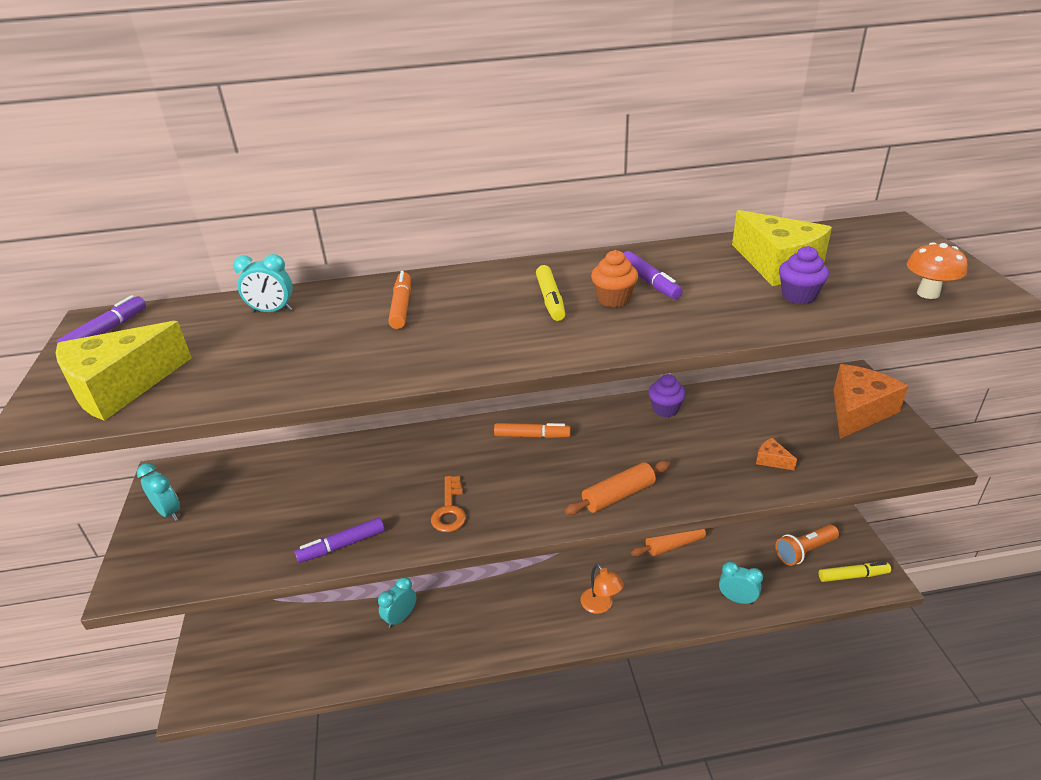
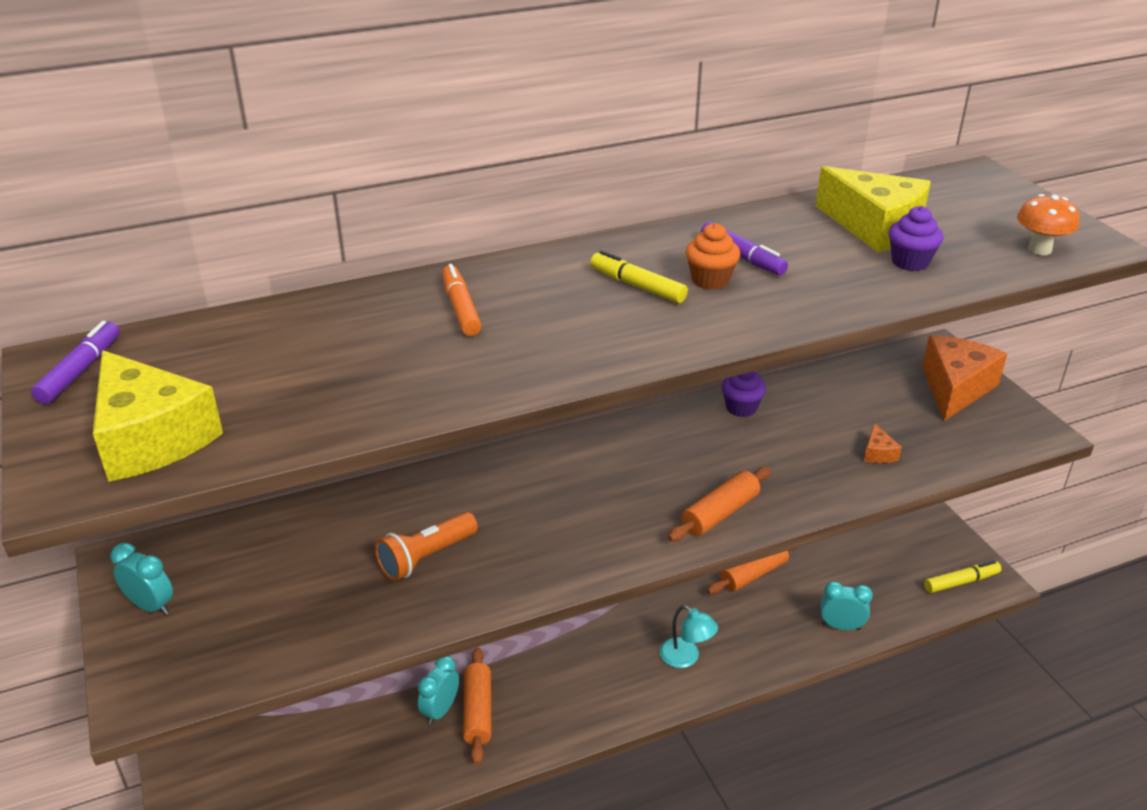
camera: 15 degrees left, 0 degrees up
yellow cheese [56,321,192,421] -> yellow cheese turned 75 degrees counterclockwise [93,350,223,482]
turquoise clock [233,254,293,313] -> none
purple marker [294,517,385,563] -> none
orange key [431,476,466,532] -> none
orange marker [494,423,571,438] -> none
yellow marker [536,265,565,321] -> yellow marker turned 150 degrees clockwise [590,250,688,303]
orange lamp [581,564,624,614] -> turquoise lamp [660,605,718,668]
orange cheese [756,438,797,470] -> orange cheese turned 120 degrees counterclockwise [864,423,902,463]
orange flashlight [775,525,839,566] -> orange flashlight moved to [375,512,478,581]
none -> orange rolling pin [463,647,491,765]

